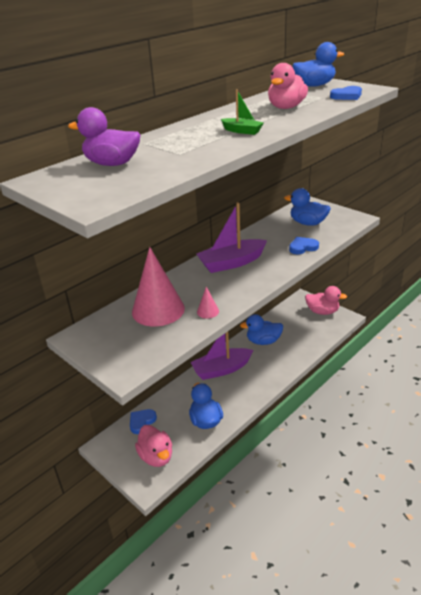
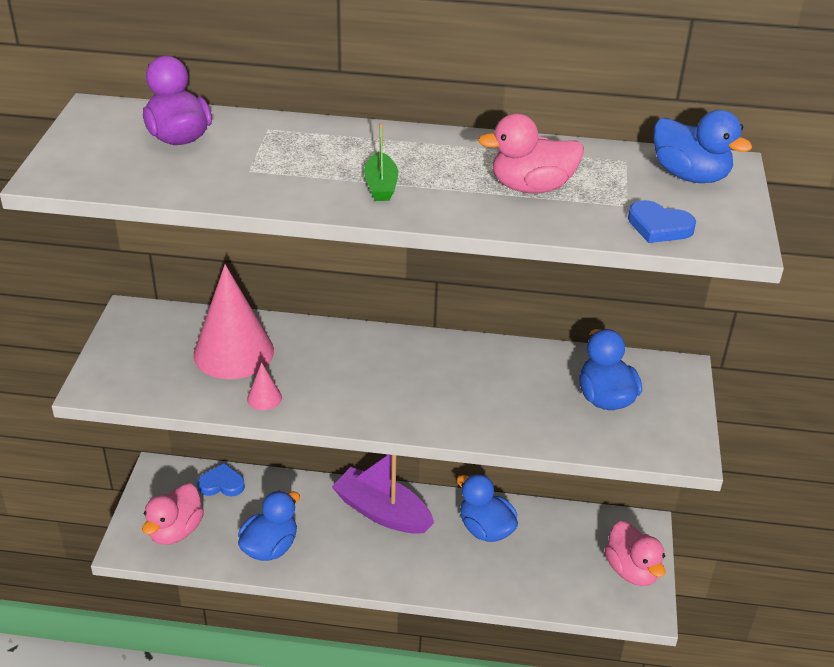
camera: 50 degrees right, 5 degrees up
purple boat [196,203,267,273] -> none
blue heart [289,237,319,254] -> none

